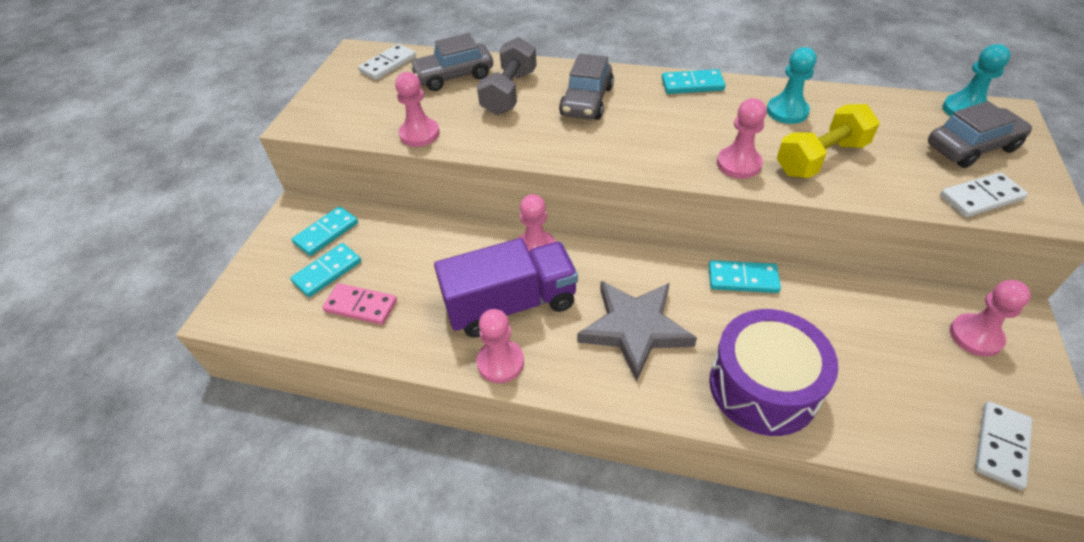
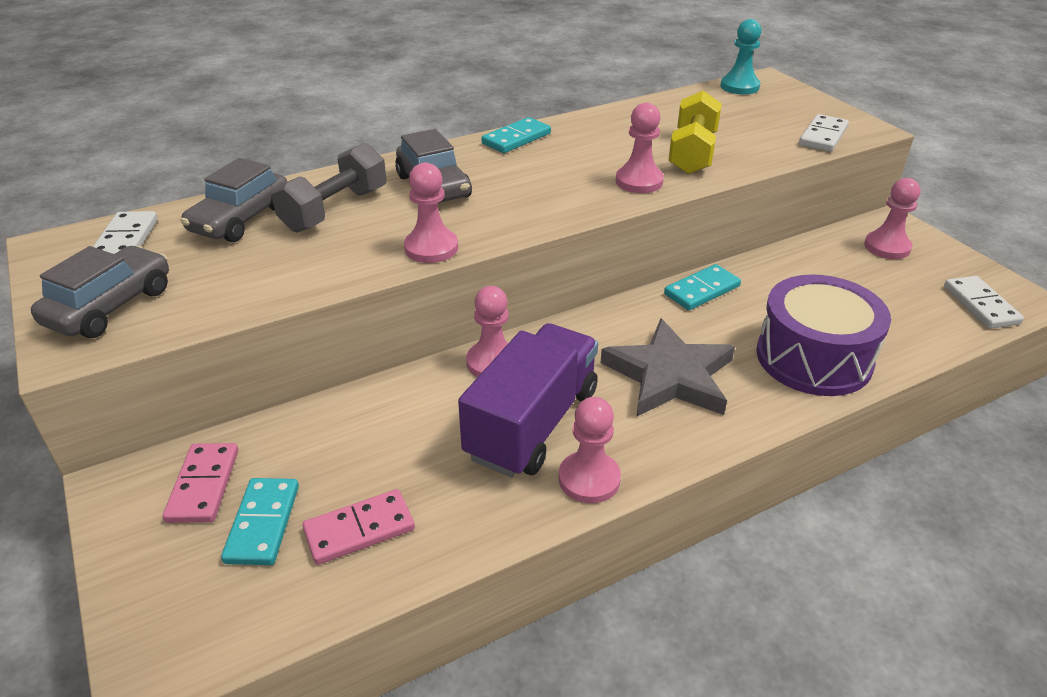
camera: 45 degrees left, 10 degrees down
turquoise domino [292,206,358,256] -> pink domino [163,443,238,523]
pink pawn [395,72,440,147] -> pink pawn moved to [404,163,458,263]
grey dumbbell [477,37,536,115] -> grey dumbbell turned 60 degrees clockwise [272,142,387,232]
turquoise pawn [767,47,816,124] -> none
grey car [928,101,1032,168] -> grey car moved to [31,246,169,338]

